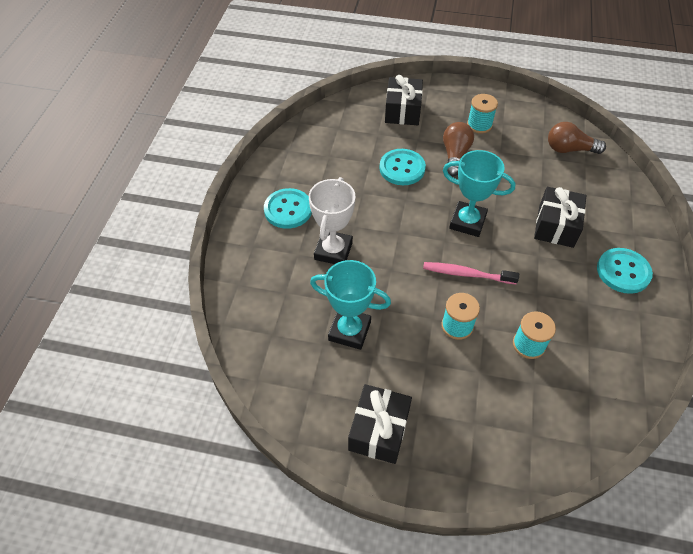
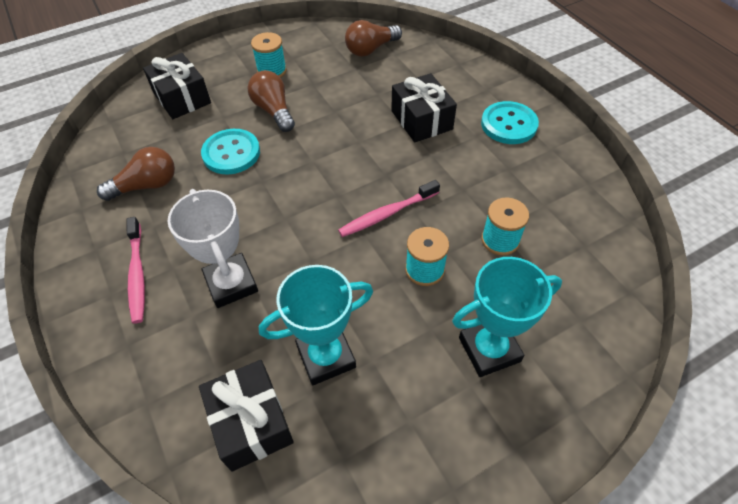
camera: 40 degrees left, 0 degrees up
turquoise button [264,188,312,229] -> pink toothbrush [126,217,145,324]
black gift [348,384,412,464] -> black gift moved to [199,360,294,471]
turquoise trophy [443,150,516,237] -> turquoise trophy moved to [452,257,562,377]
none -> brown light bulb [97,147,175,201]

